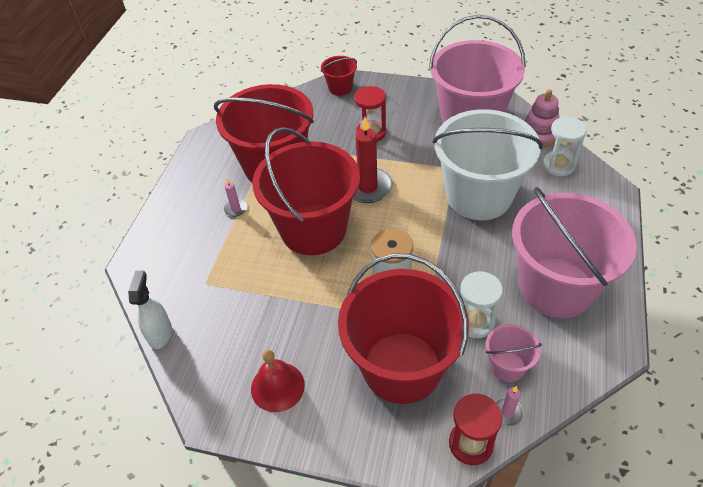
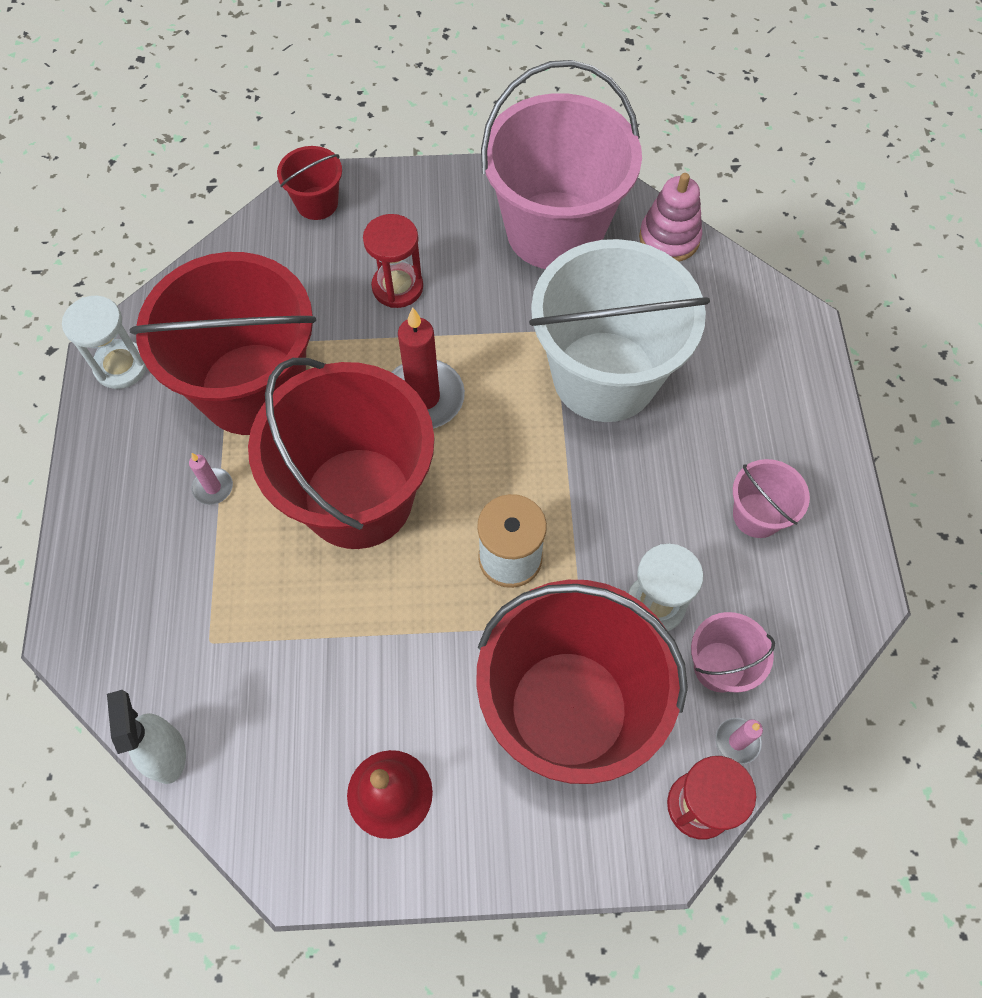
camera: 20 degrees left, 15 degrees up
pink bucket [512,187,637,318] -> pink bucket [733,459,810,538], size x0.44
white hourglass [543,117,587,176] -> white hourglass moved to [62,296,147,389]

